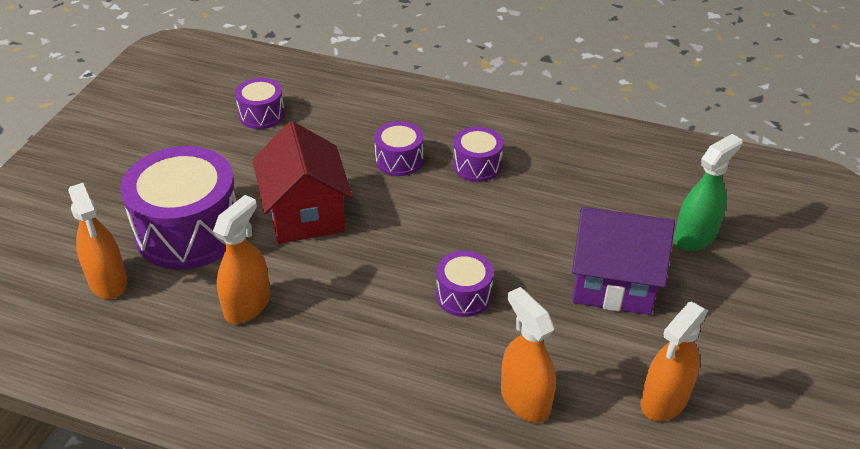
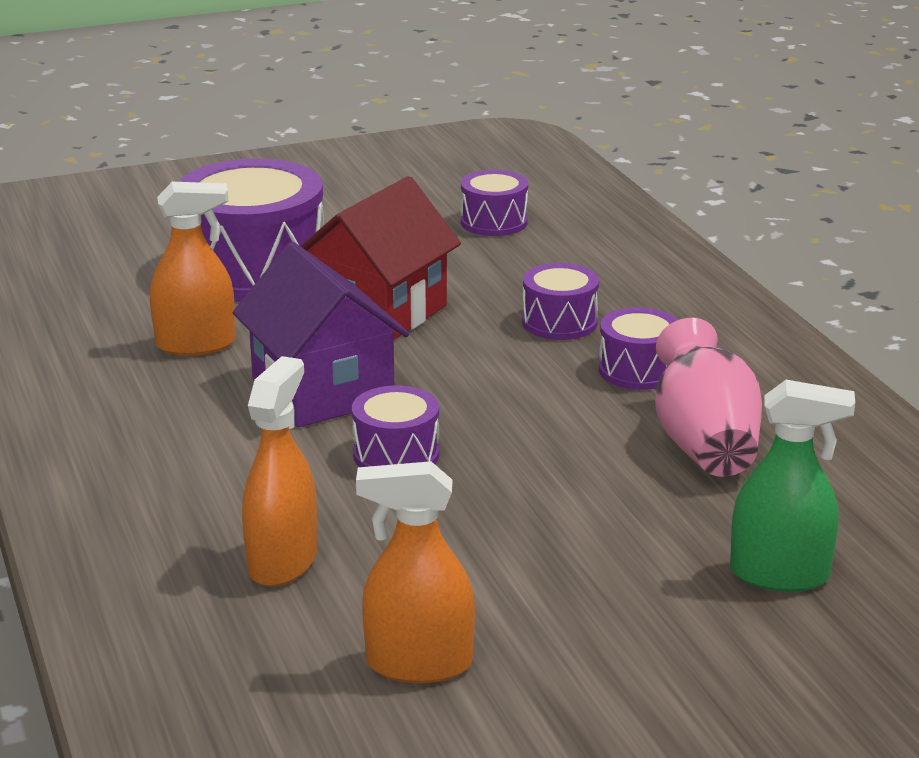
camera: 50 degrees right, 15 degrees down
orange spray bottle [68,183,127,299] -> none
purple house [572,207,675,315] -> purple house moved to [233,242,409,427]
none -> pink vase [655,318,762,477]

